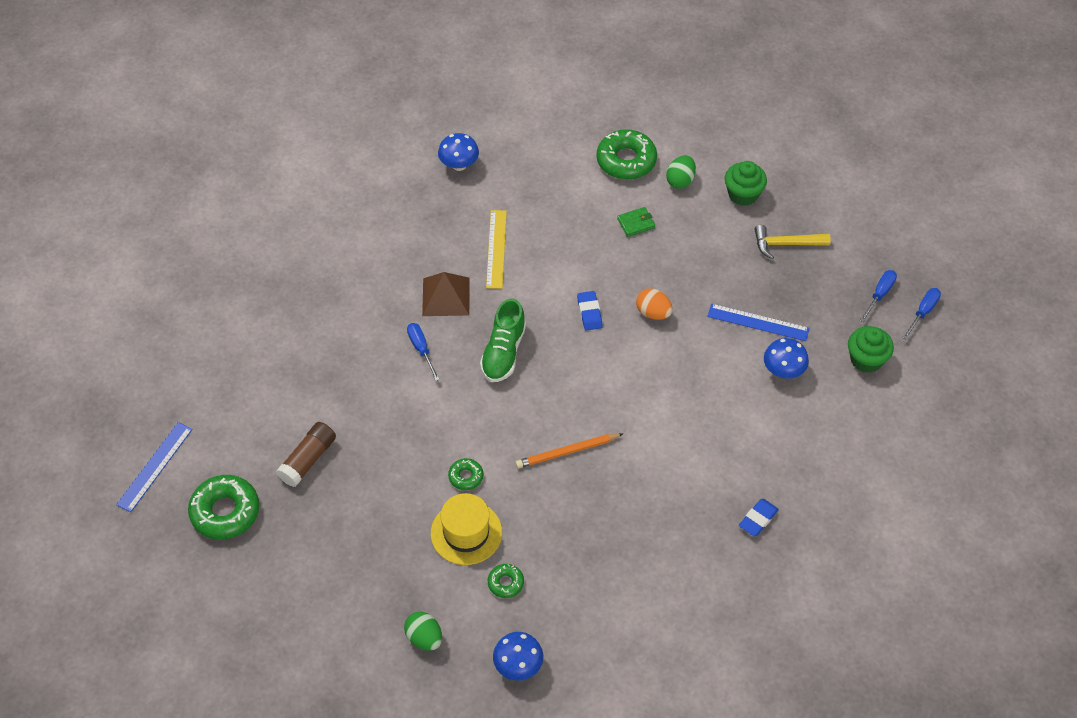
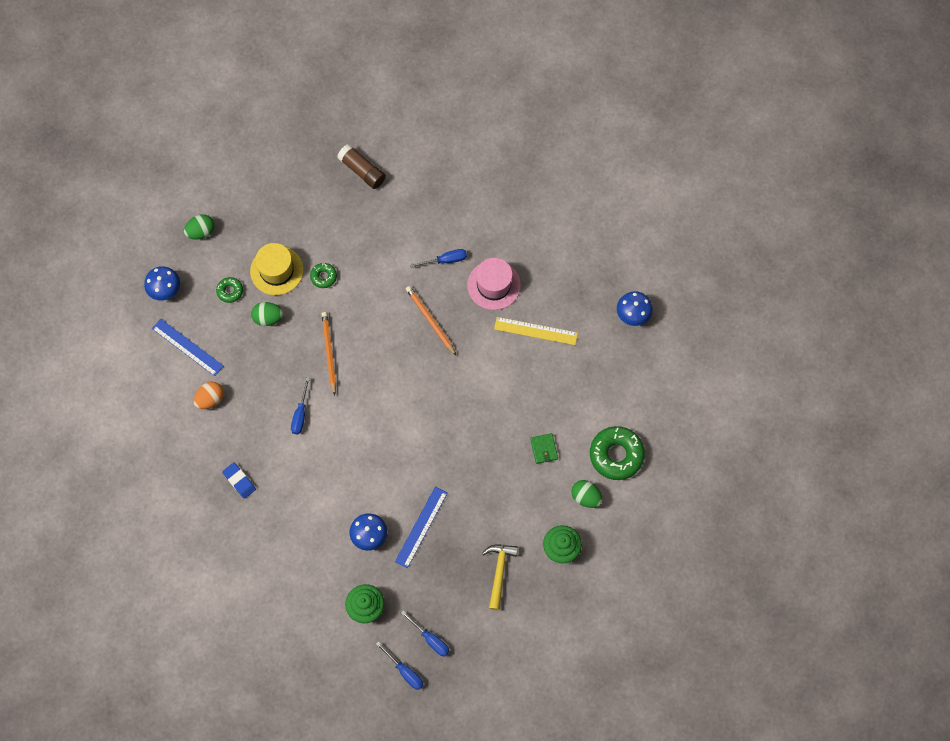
camera: 100 degrees right, 15 degrees up
blue ruler [116,422,193,512] -> blue ruler moved to [152,319,224,376]
green donut [188,475,259,540] -> none
brown pyramid [422,272,470,316] -> pink hat [467,258,521,310]
green shoe [480,299,526,382] -> orange pencil [406,286,456,355]
blue eraser [577,291,603,331] -> none
orange egg [636,288,672,320] -> orange egg moved to [193,382,224,409]
none -> green egg [251,302,283,326]
none -> blue screwdriver [291,377,310,434]

